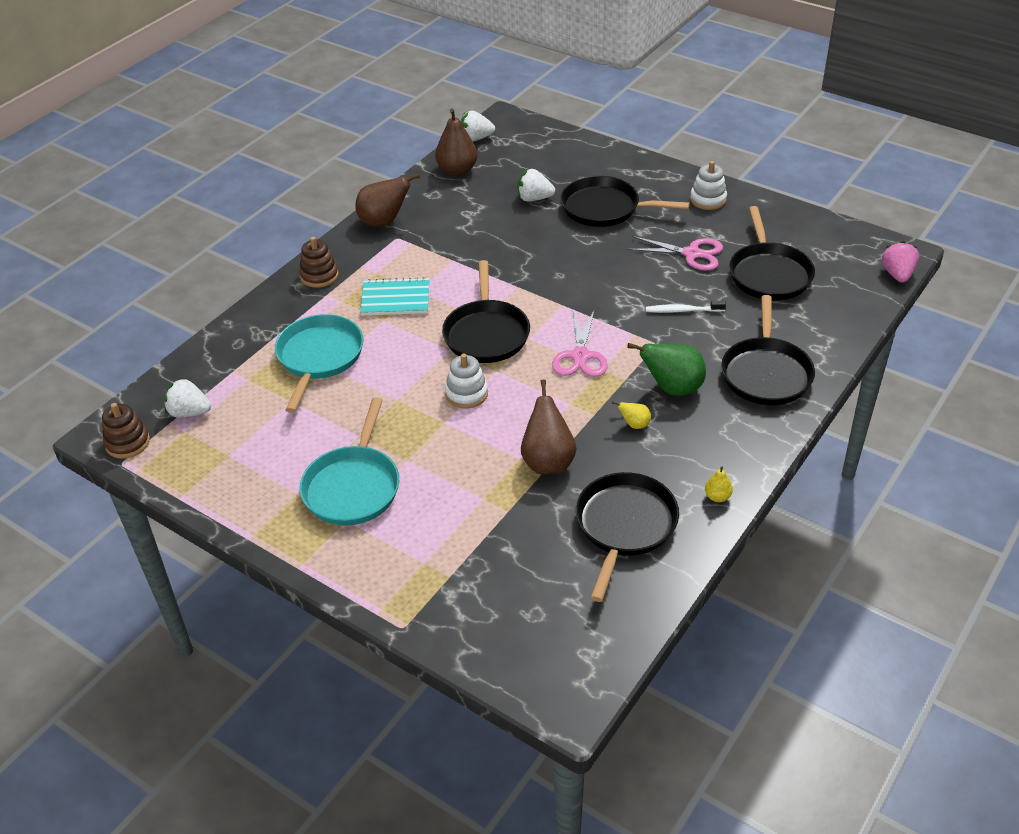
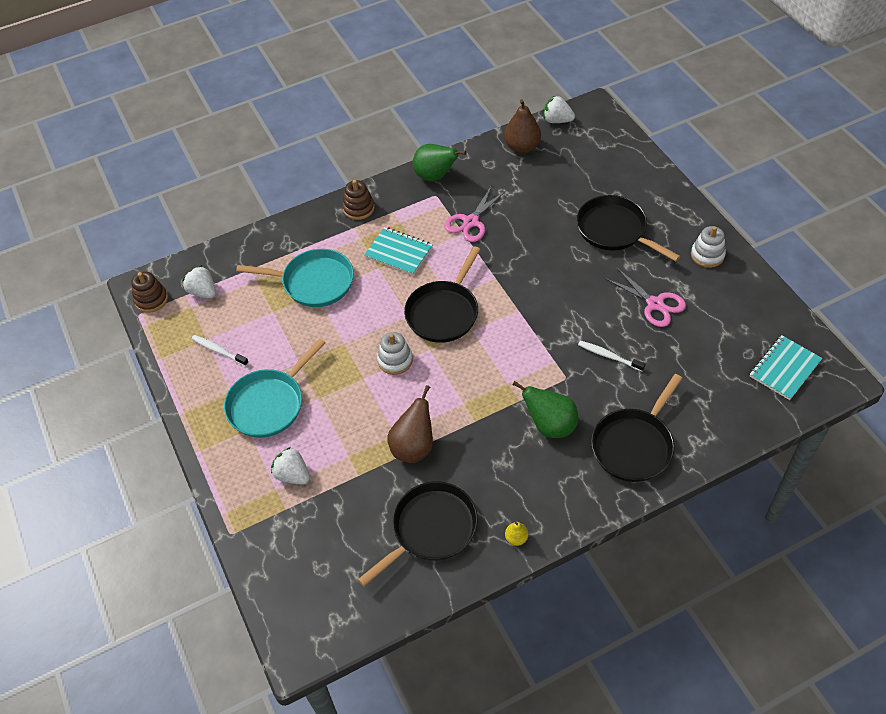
camera: 30 degrees right, 10 degrees up
turquoise pan [275,314,364,413] -> turquoise pan turned 60 degrees clockwise [236,249,354,307]
brown pear [355,173,420,227] -> green pear [413,144,466,182]
white strawberry [517,169,555,202] -> white strawberry moved to [271,447,310,484]
pink scissors [552,309,608,377] -> pink scissors moved to [444,185,506,242]
yellow pear [612,401,651,429] -> none
black pan [729,206,815,300] -> none
pink strawberry [882,241,919,283] -> none
none -> white toothbrush [192,335,249,366]
none -> turquoise notebook [750,335,822,400]

